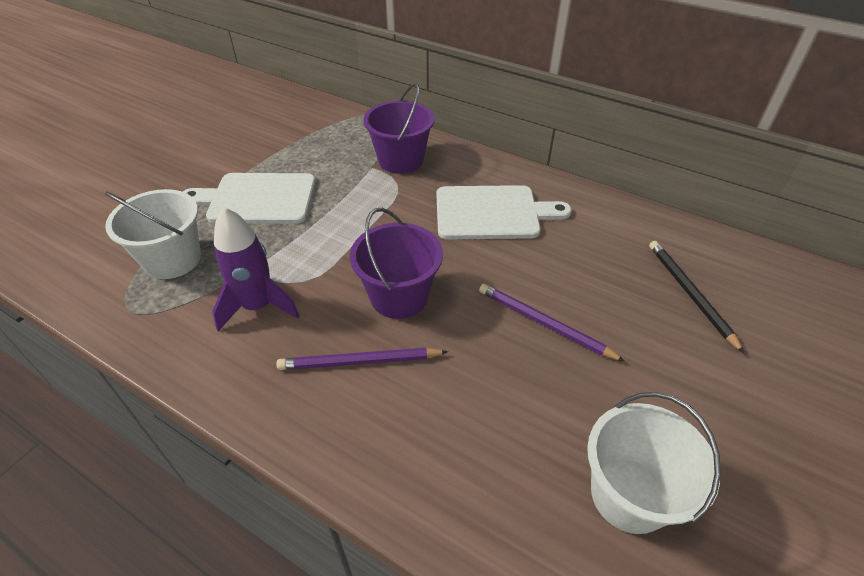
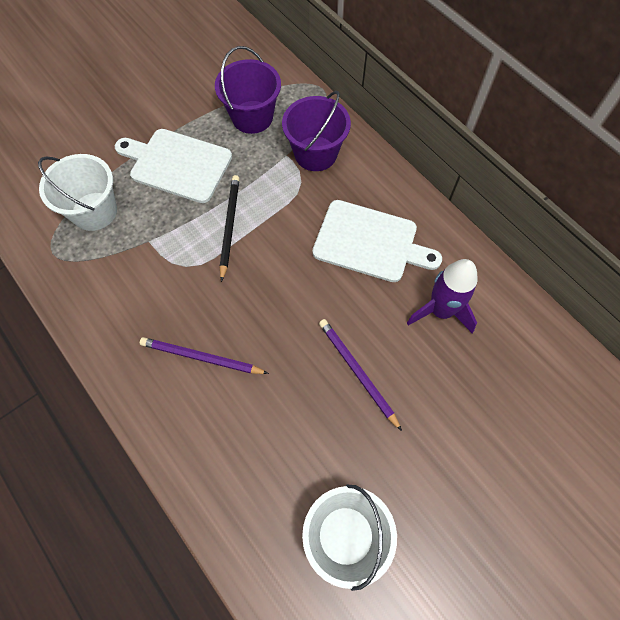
camera: 20 degrees right, 20 degrees up
purple rocket [212,207,300,332] -> purple rocket moved to [407,259,478,333]
purple bucket [350,208,443,319] -> purple bucket moved to [215,46,281,134]
black pencil [649,241,745,354] -> black pencil moved to [220,175,240,282]

